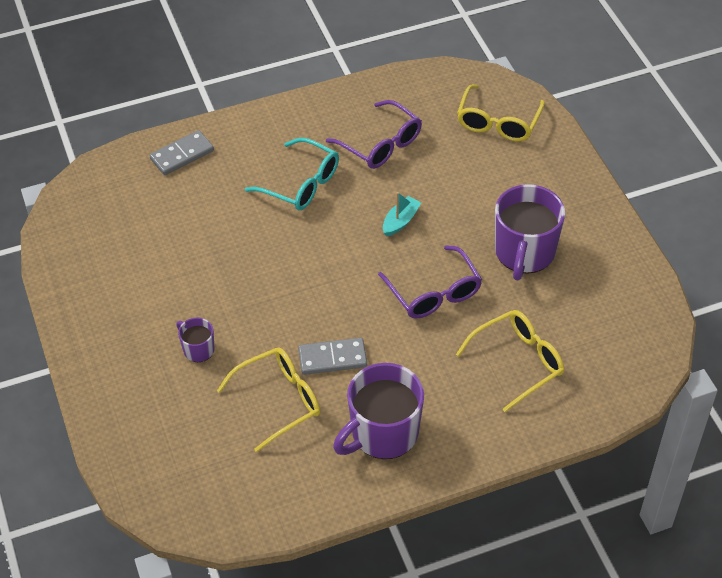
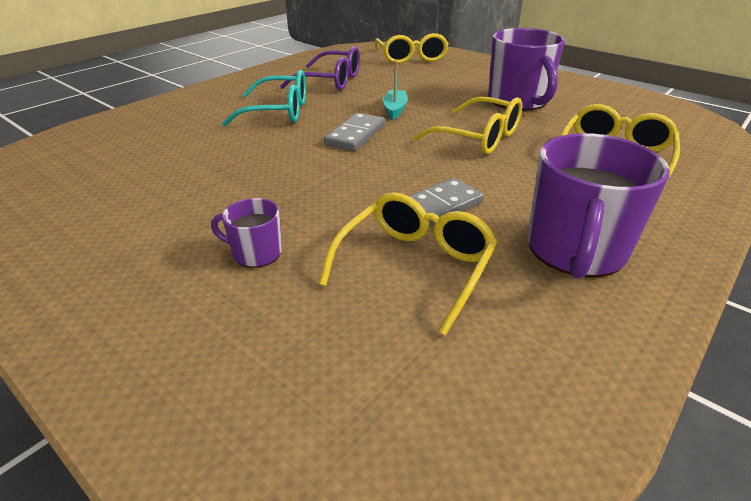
camera: 30 degrees left, 15 degrees down
grey domino [149,130,214,175] -> grey domino moved to [324,113,385,151]
purple glasses [378,245,482,319] -> yellow glasses [413,97,522,154]

